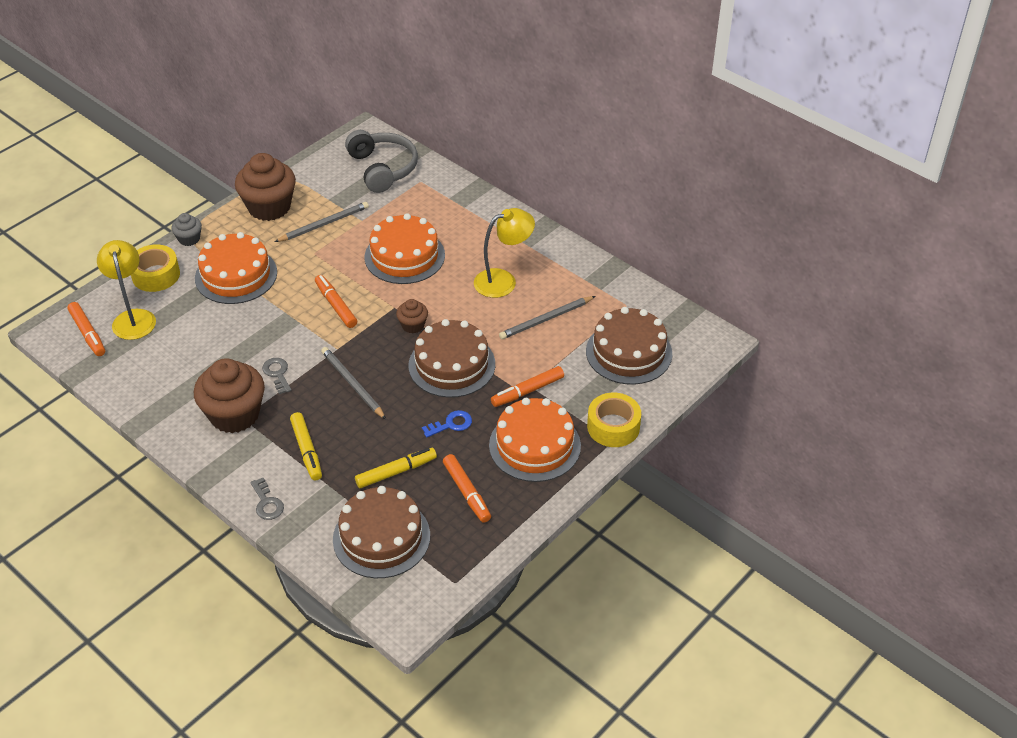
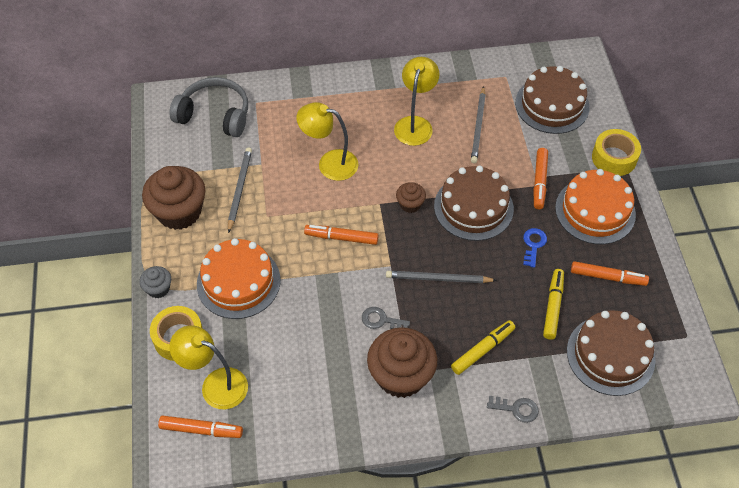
camera: 50 degrees left, 10 degrees up
yellow marker [290,412,322,480] -> yellow marker turned 60 degrees counterclockwise [451,320,516,375]
orange cake [365,213,445,284] -> yellow lamp [297,102,358,181]

